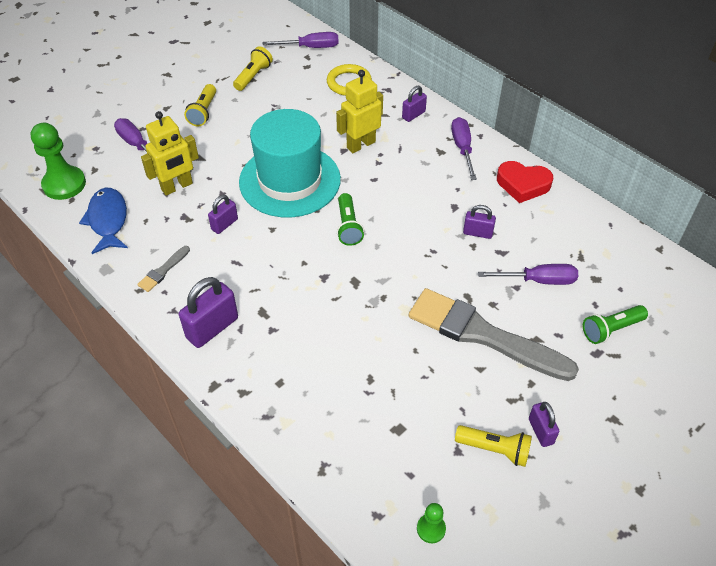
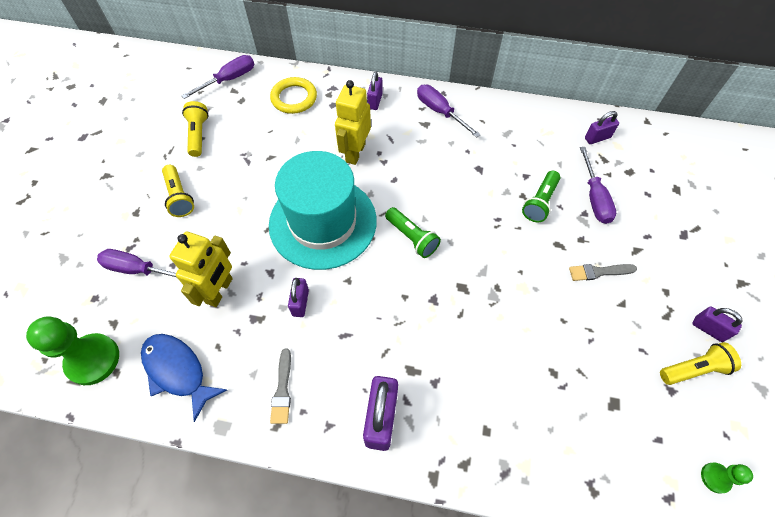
camera: 35 degrees left, 10 degrees up
grey brush [409,288,579,381] -> grey brush [569,264,637,281], size x0.41
purple padlock [463,205,496,239] -> purple padlock moved to [585,111,619,144]
purple screwdriver [478,264,578,285] -> purple screwdriver turned 120 degrees clockwise [580,147,616,224]
red heart [497,161,553,203] -> none
green flashlight [583,305,648,344] -> green flashlight moved to [522,171,560,222]

